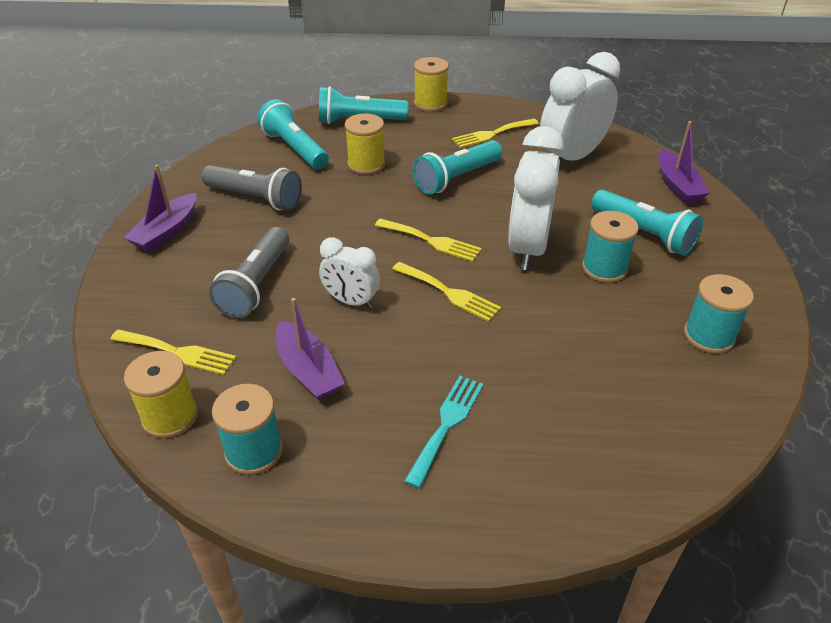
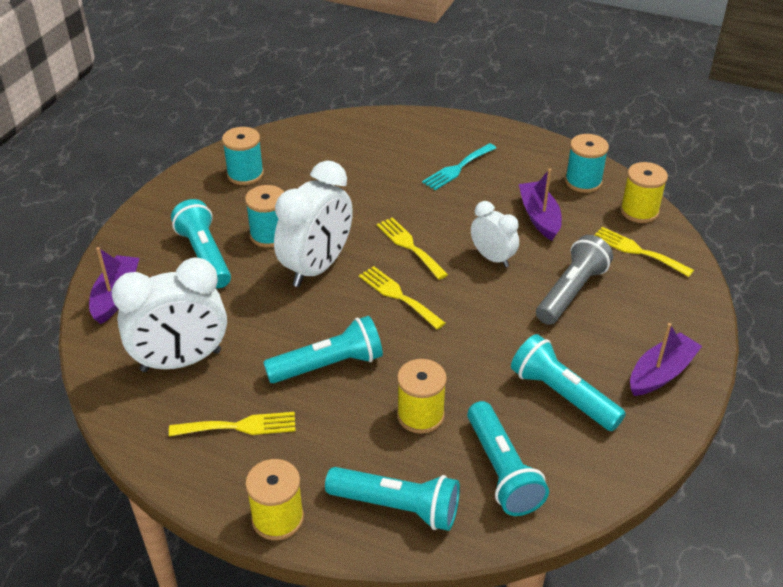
camera: 160 degrees left, 0 degrees up
grey flashlight [201,165,302,211] -> turquoise flashlight [511,334,626,431]

